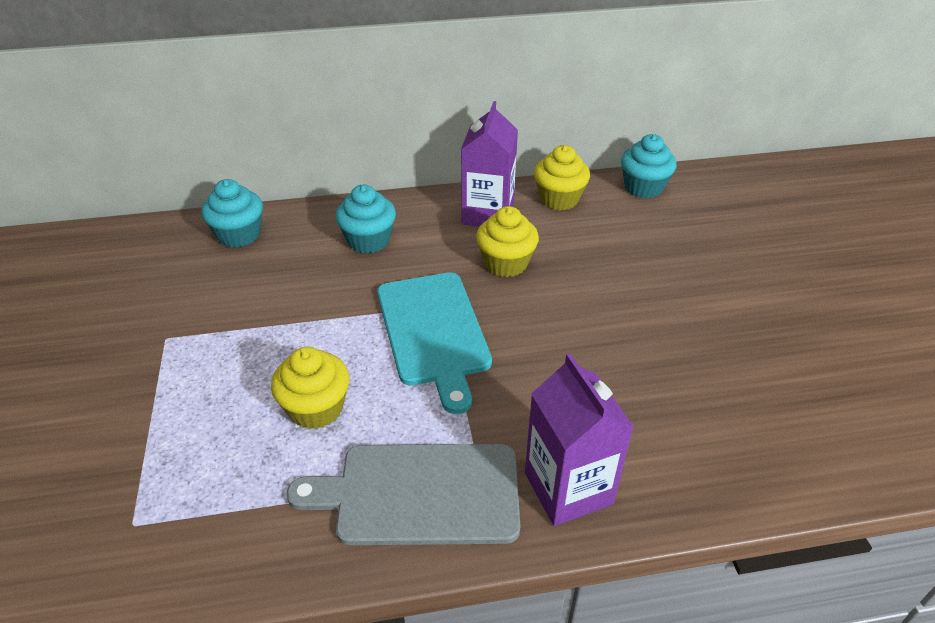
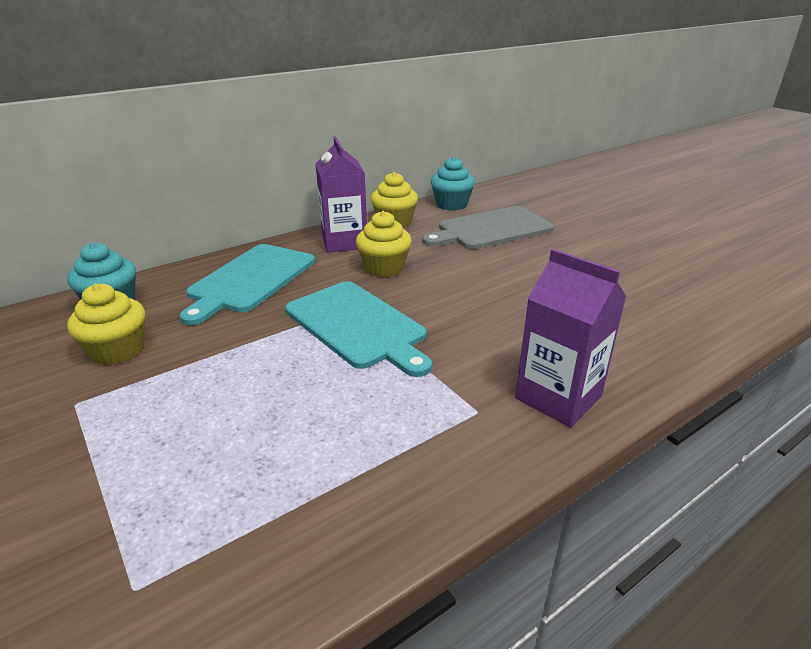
camera: 25 degrees left, 10 degrees down
yellow cupcake [271,347,349,429] -> yellow cupcake moved to [67,284,145,365]
grey cutting board [287,444,521,545] -> grey cutting board moved to [422,206,554,249]
turquoise cupcake [335,185,396,254] -> turquoise cutting board [179,244,315,325]

